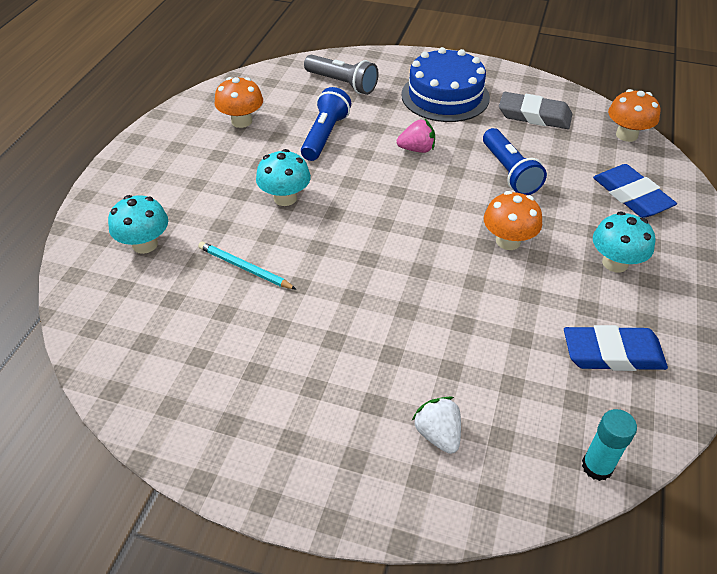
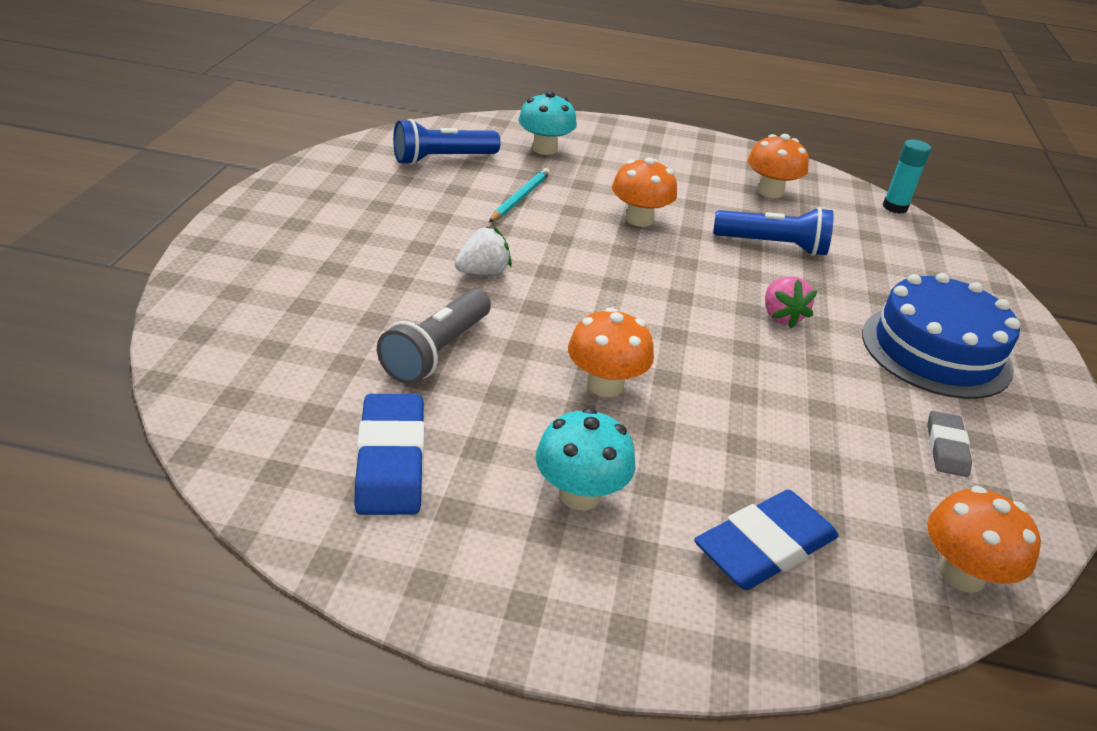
camera: 80 degrees right, 10 degrees down
turquoise mushroom [256,149,311,206] -> orange mushroom [612,157,677,227]
grey flashlight [304,55,378,95] -> grey flashlight moved to [377,289,491,384]
white strawberry [412,397,461,454] -> white strawberry moved to [455,227,512,275]
blue flashlight [483,128,547,195] -> blue flashlight moved to [393,119,500,165]
grey eraser [499,92,572,129] -> grey eraser [927,411,972,477], size x0.59
turquoise glue stick [582,409,637,481] -> turquoise glue stick moved to [883,140,931,214]

